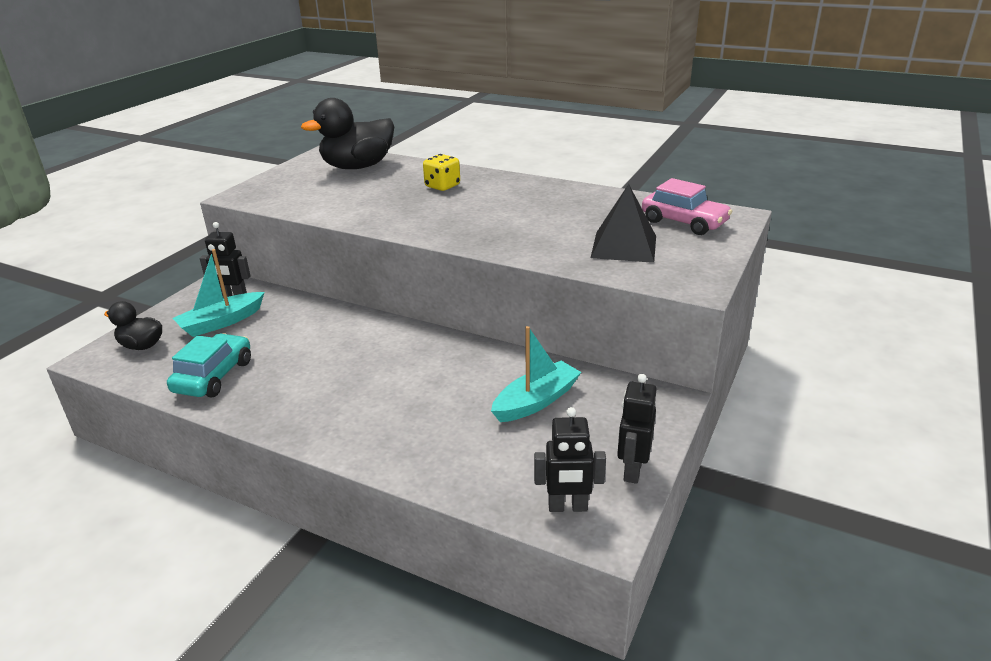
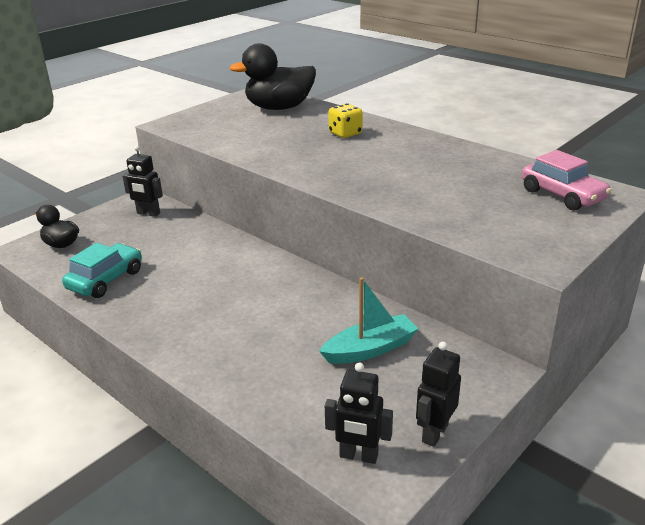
camera: 15 degrees right, 0 degrees up
turquoise boat [173,249,265,337] -> none
black pyramid [591,184,656,263] -> none

